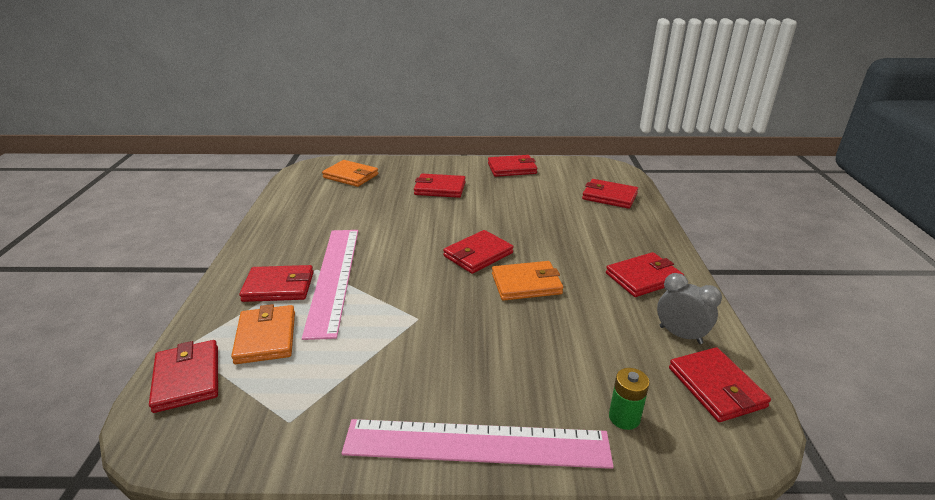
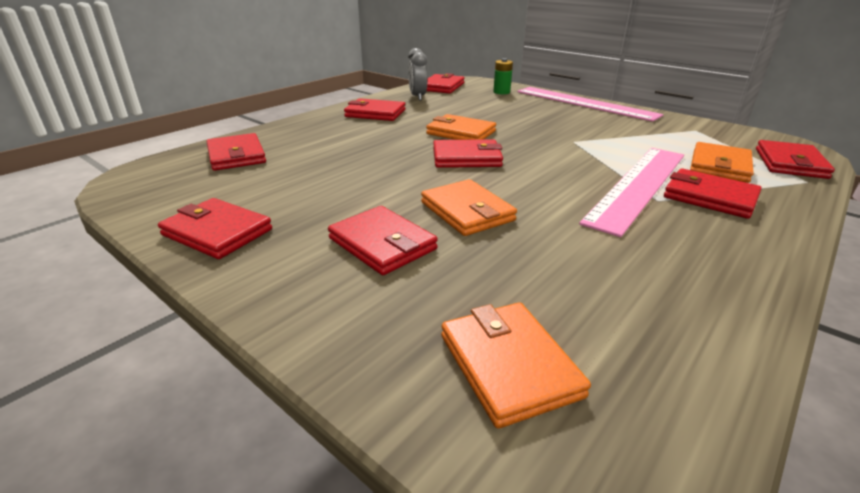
camera: 140 degrees left, 0 degrees up
none -> orange wallet [421,179,517,236]

